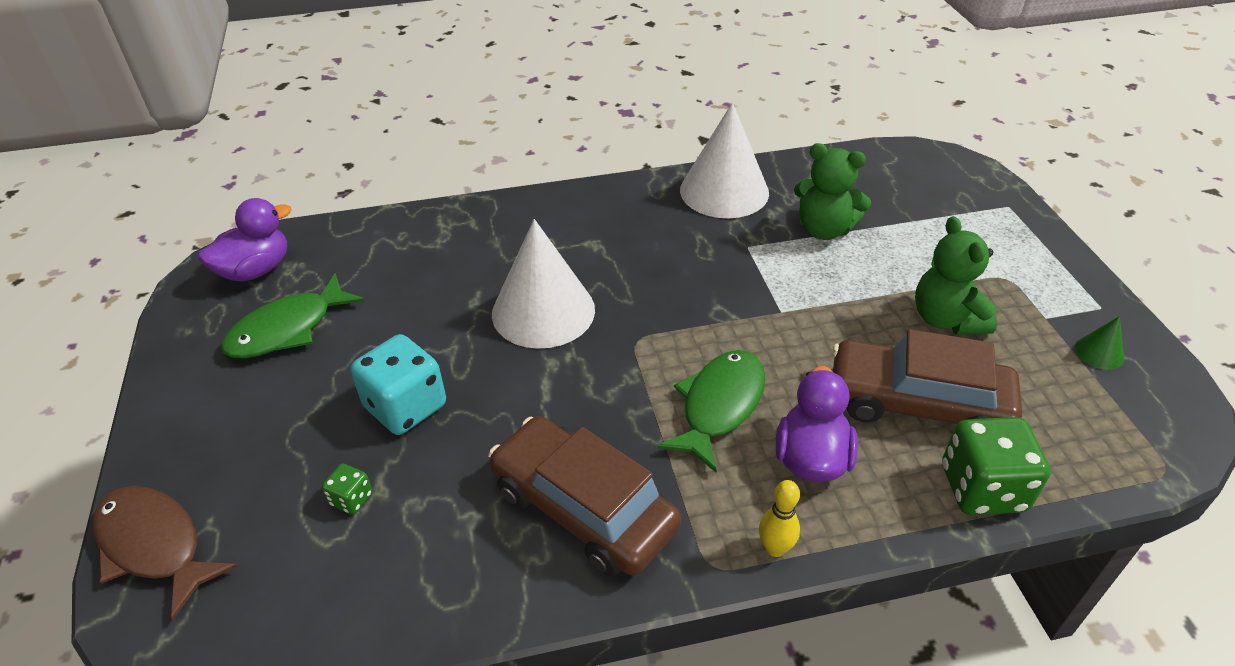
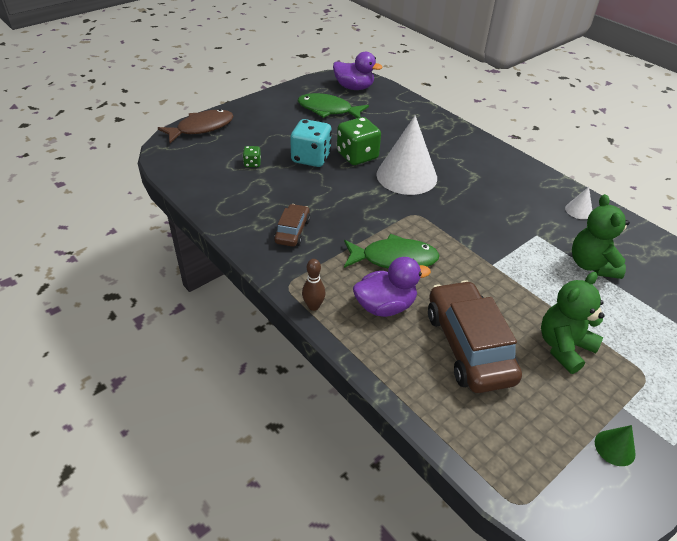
camera: 60 degrees right, 0 degrees up
brown fish [93,486,238,619] -> brown fish turned 45 degrees clockwise [158,109,234,143]
brown car [489,416,681,577] -> brown car [274,204,310,247], size x0.53
white cone [680,102,769,218] -> white cone [565,187,592,219], size x0.42
yellow bowling pin [759,480,800,557] -> brown bowling pin [302,259,326,311]
green dice [942,417,1051,515] -> green dice moved to [337,117,381,165]

